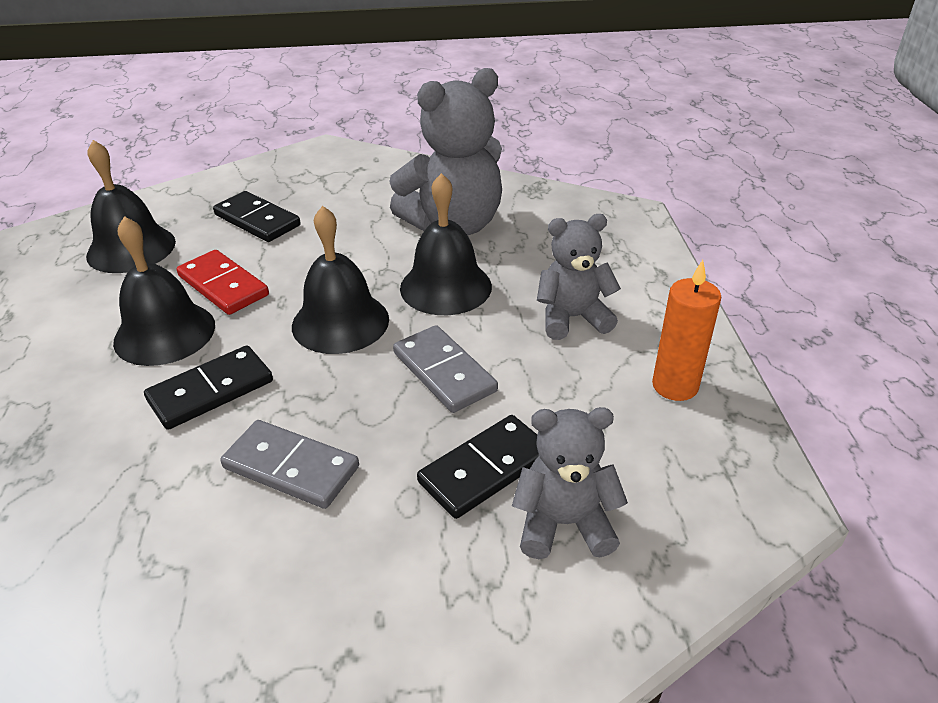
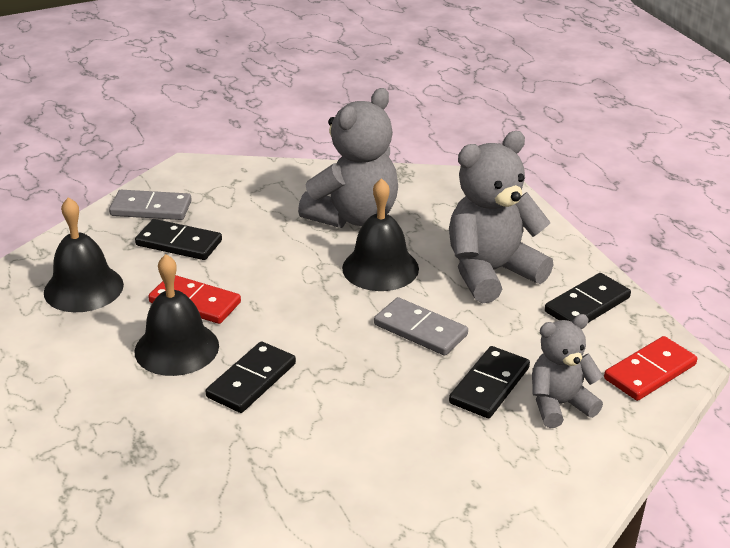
camera: 20 degrees left, 5 degrees down
grey domino [220,420,359,509] -> grey domino moved to [109,190,192,220]
black bell [292,206,389,354] -> none
grey teddy bear [537,214,621,340] -> grey teddy bear [449,131,554,303], size x1.66
orange candle [652,260,721,401] -> black domino [545,273,631,323]
none -> red domino [604,336,697,401]

